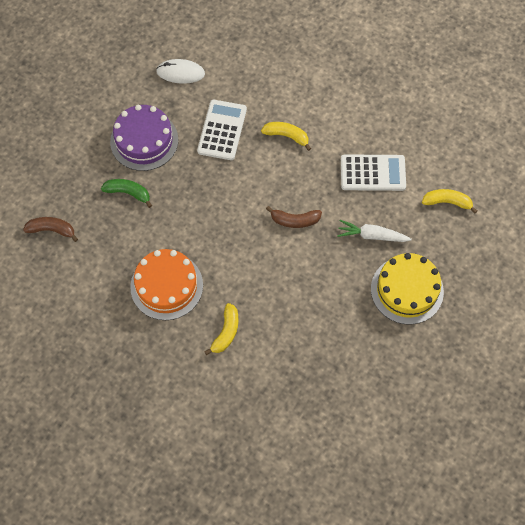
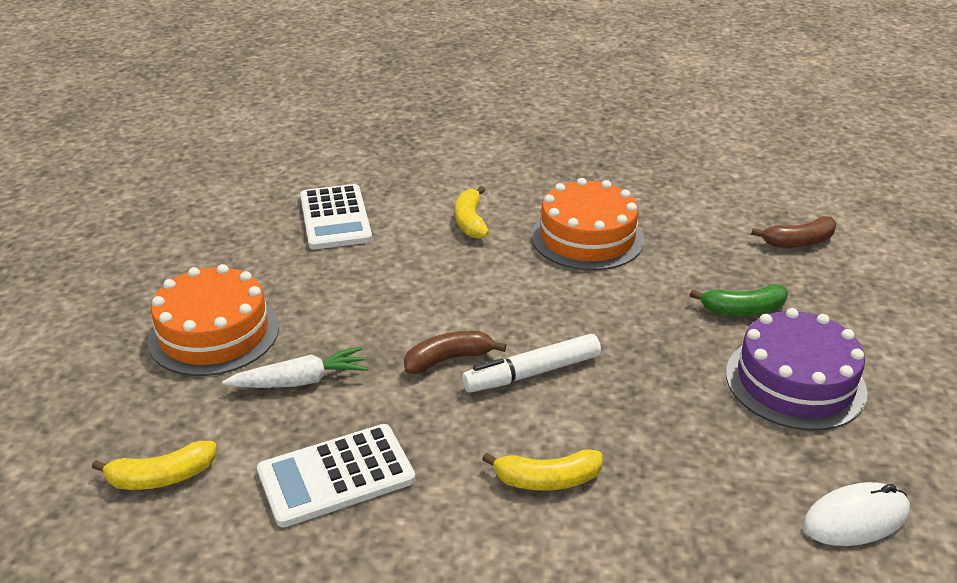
camera: 155 degrees right, 30 degrees down
white calculator [197,100,247,160] -> white calculator moved to [300,184,372,250]
yellow cake [371,253,444,325] -> orange cake [147,264,279,376]
none -> white marker [462,334,601,393]

